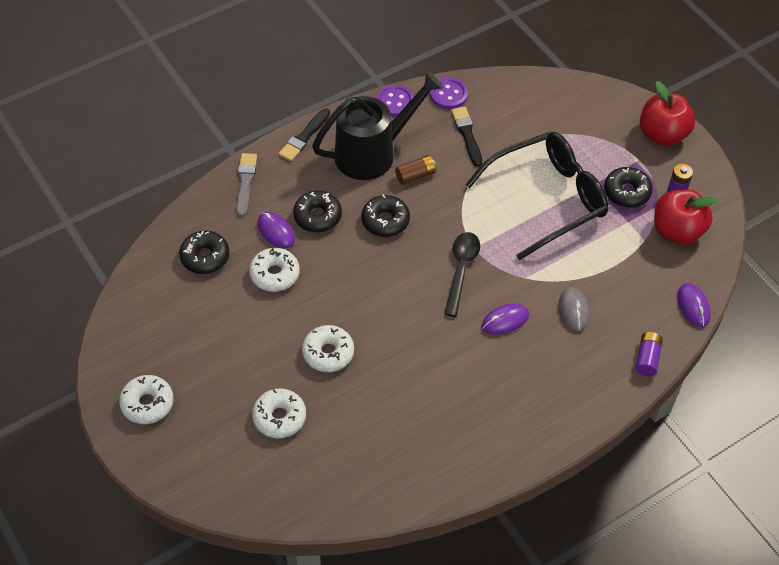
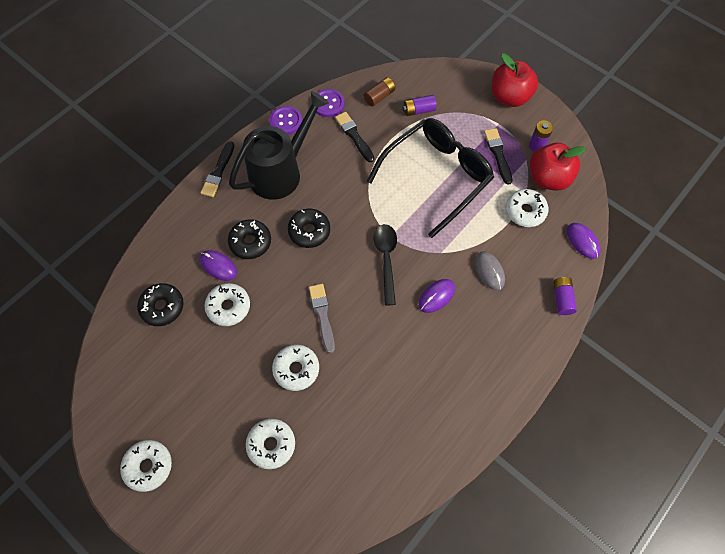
camera: 15 degrees left, 10 degrees up
grey brush [236,153,257,217] -> grey brush moved to [309,284,335,353]
brown battery [395,155,436,185] -> brown battery moved to [364,77,395,106]
black donut [604,167,653,208] -> black brush [484,128,513,185]
none -> purple battery [403,95,437,116]
none -> white donut [506,189,549,227]

